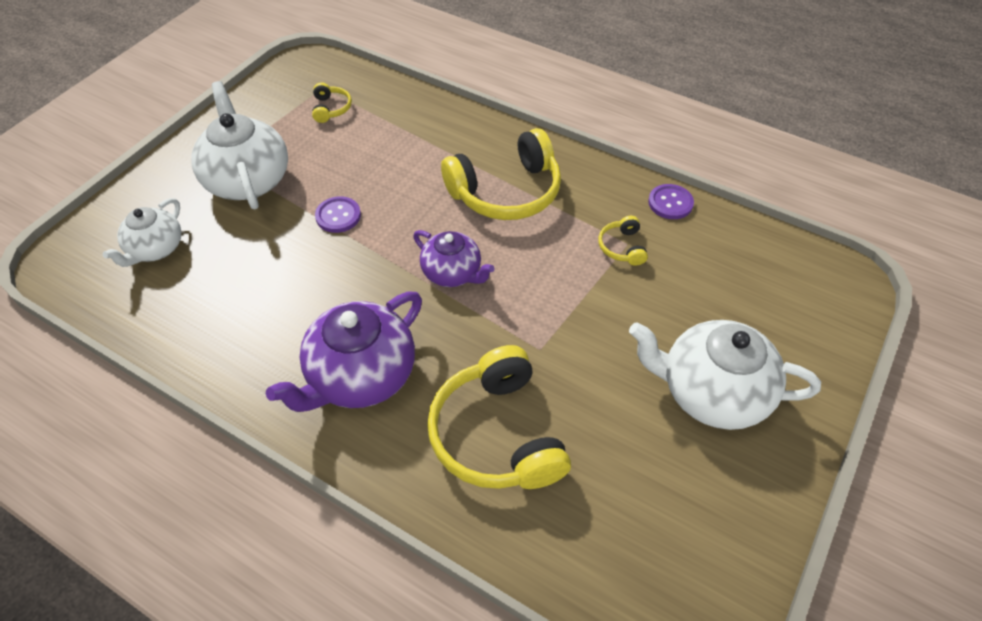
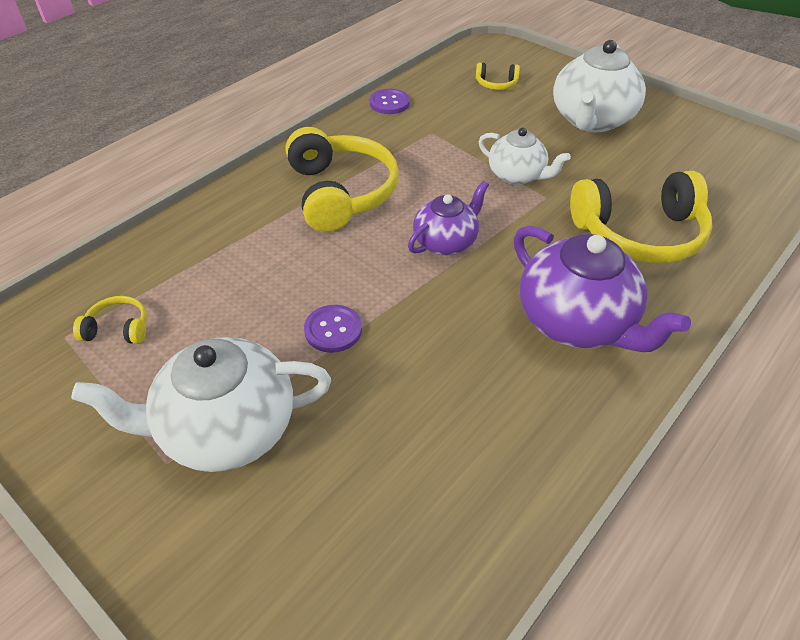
camera: 80 degrees left, 5 degrees down
white teapot [103,198,181,267] -> white teapot moved to [478,128,571,185]
yellow headphones [598,216,648,266] -> yellow headphones moved to [476,63,520,90]

